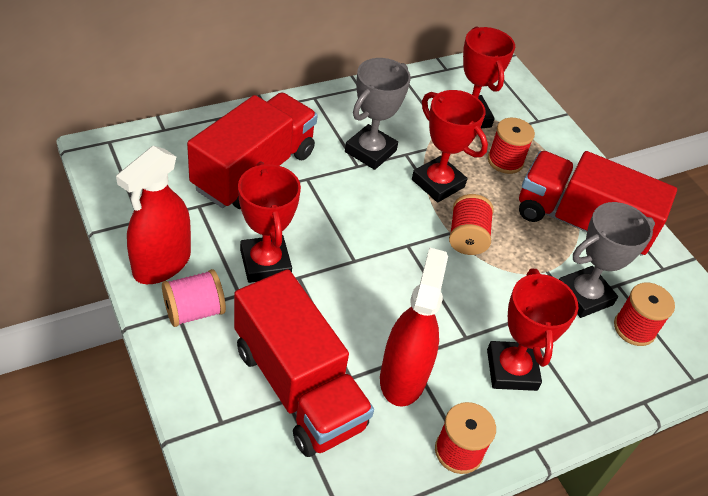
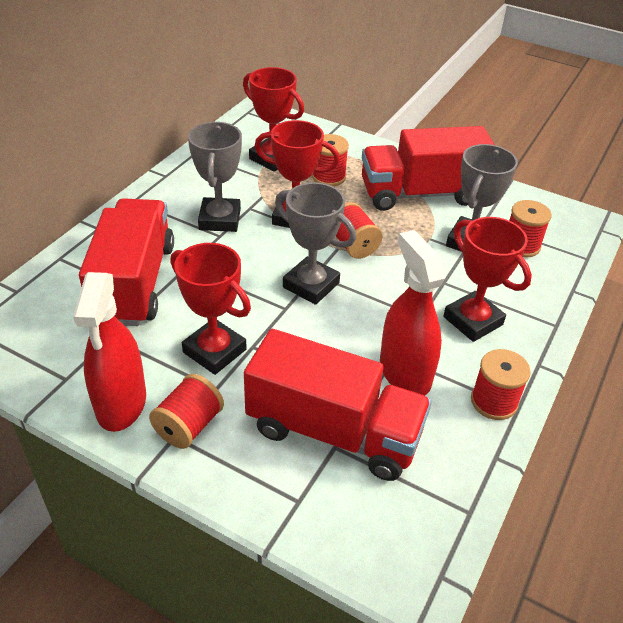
camera: 30 degrees left, 5 degrees down
pink spool [162,269,226,327] -> red spool [149,374,224,449]
none -> grey trophy [275,182,356,305]

